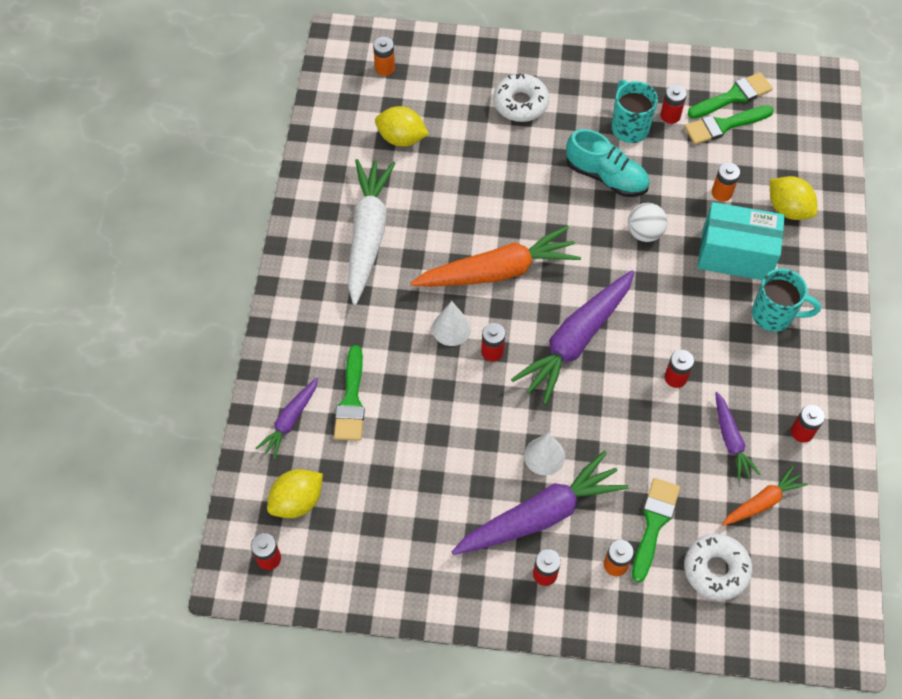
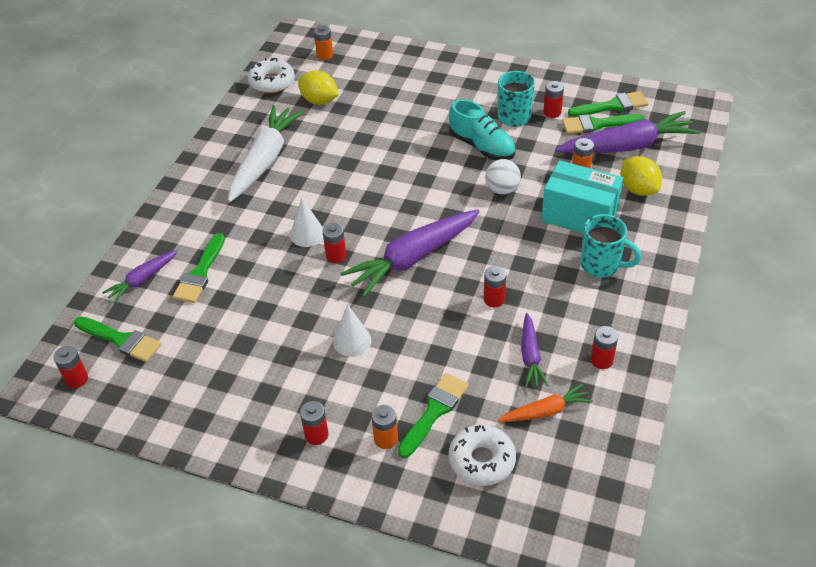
camera: 15 degrees right, 15 degrees down
yellow lemon [267,469,323,518] -> green brush [74,316,161,362]
orange carrot [410,225,581,287] -> none
purple carrot [452,451,628,555] -> purple carrot moved to [555,111,700,153]
white donut [493,74,549,122] -> white donut moved to [248,58,295,93]

